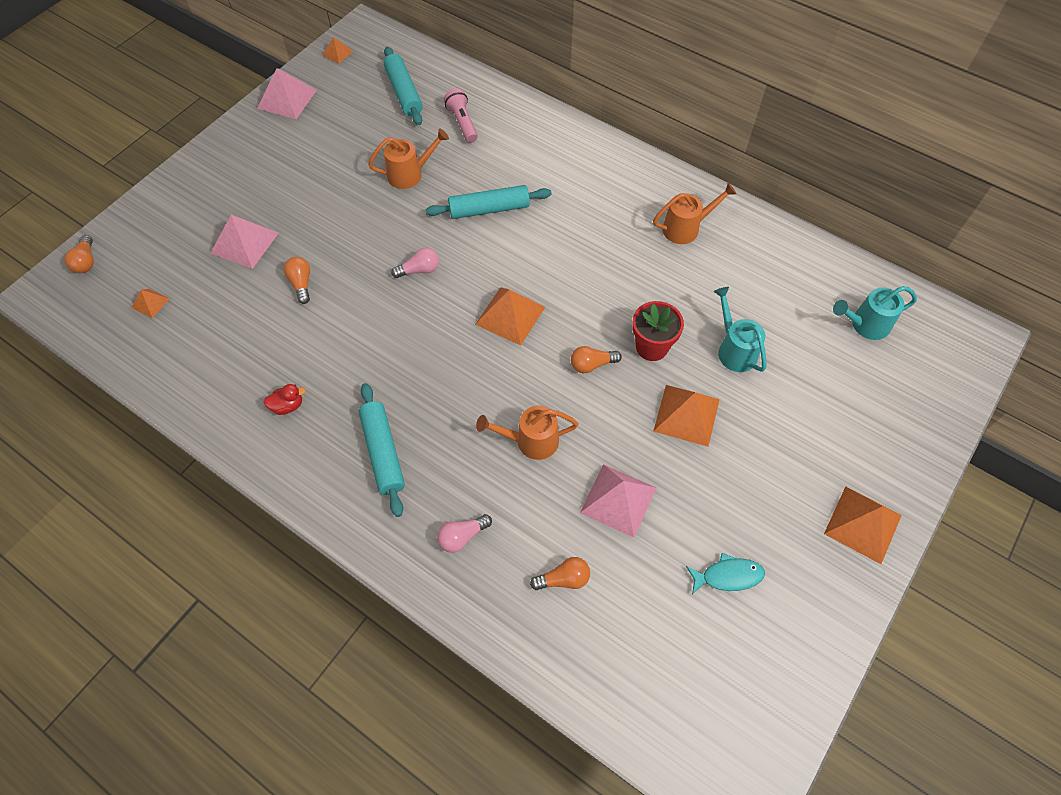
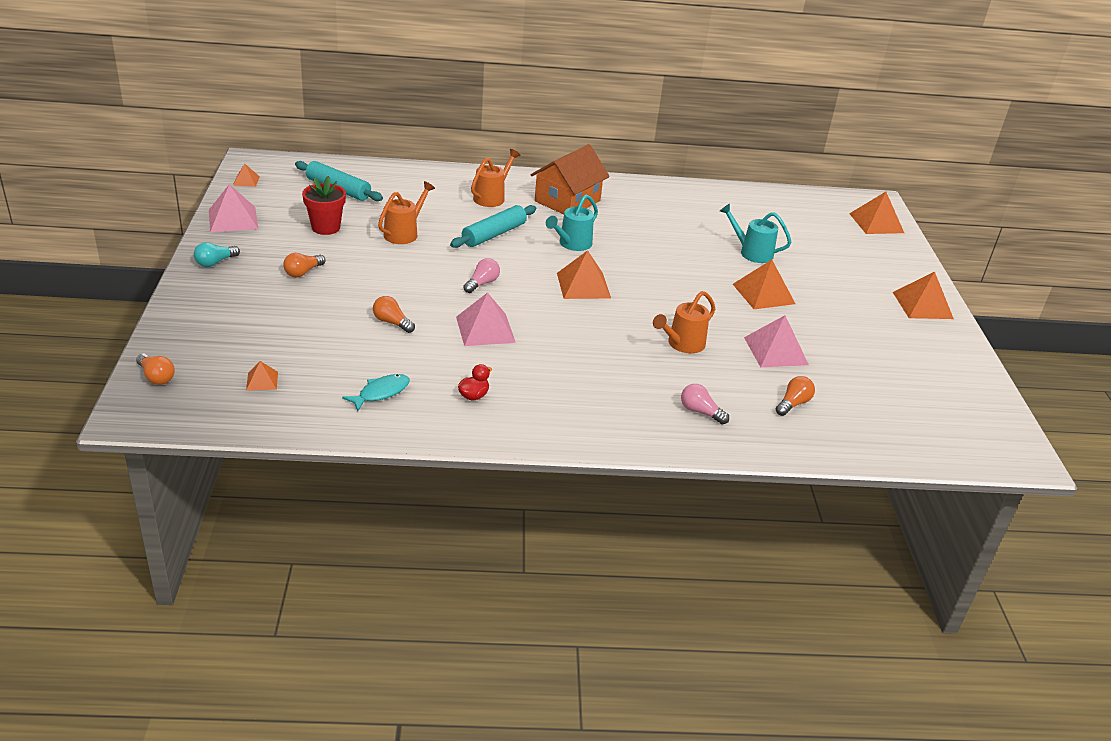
camera: 40 degrees left, 25 degrees down
pink pyramid [211,215,279,269] -> pink pyramid moved to [456,293,516,346]
turquoise rolling pin [359,383,405,517] -> none
pink light bulb [437,514,492,553] -> pink light bulb turned 105 degrees clockwise [681,384,729,424]
pink flashlight [444,89,478,143] -> none
orange light bulb [571,346,622,373] -> orange light bulb moved to [283,253,325,278]
red flower pot [632,301,684,361] -> red flower pot moved to [302,176,346,235]
orange watering can [653,183,737,244] -> orange watering can moved to [471,149,520,207]
turquoise fish [686,553,765,595] -> turquoise fish moved to [342,374,410,411]
turquoise watering can [833,286,917,340] -> turquoise watering can moved to [546,194,598,251]
none -> turquoise light bulb [194,242,240,267]
none -> orange house [530,144,610,214]
none -> orange pyramid [849,192,904,234]

